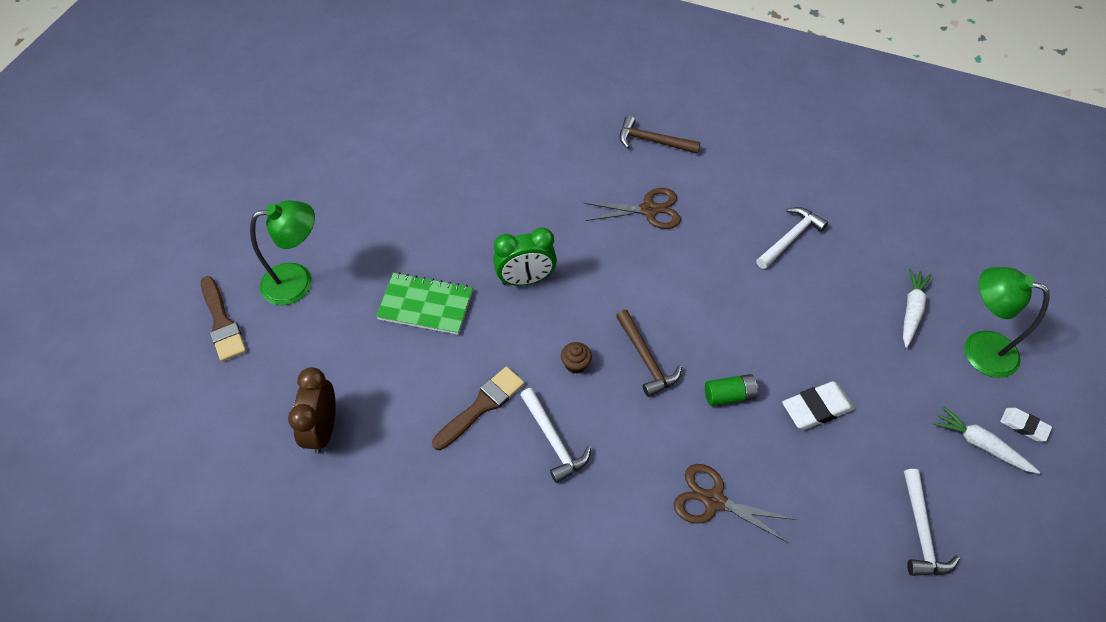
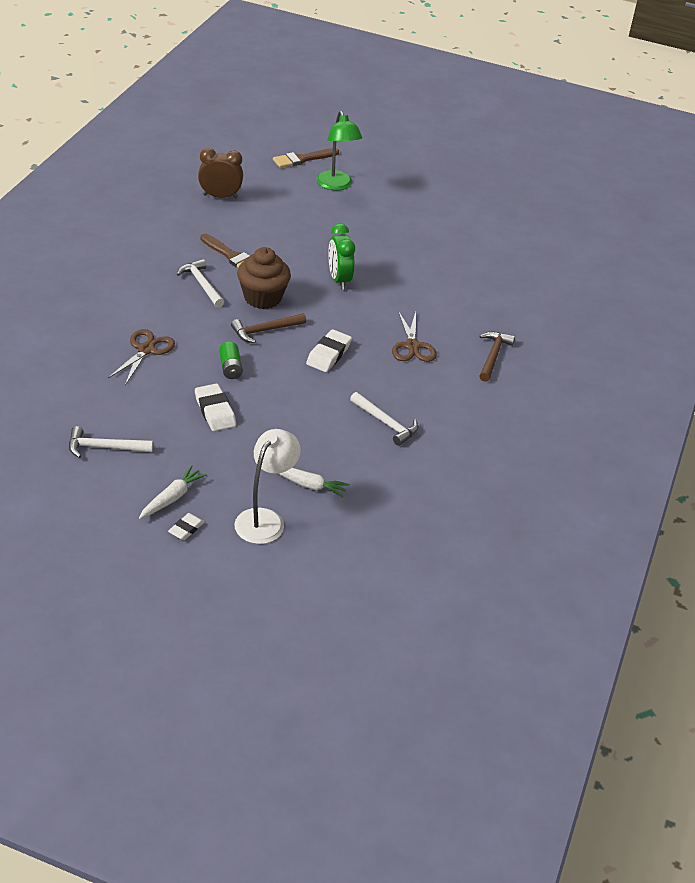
camera: 85 degrees right, 15 degrees down
green notebook [376,272,473,335] -> none
white hammer [520,388,591,483] -> white hammer turned 90 degrees clockwise [177,259,224,307]
brown cupcake [561,342,592,374] -> brown cupcake [237,247,291,309], size x2.30
green lamp [964,267,1050,378] -> white lamp [234,429,301,544]
none -> white eraser [306,329,352,372]

